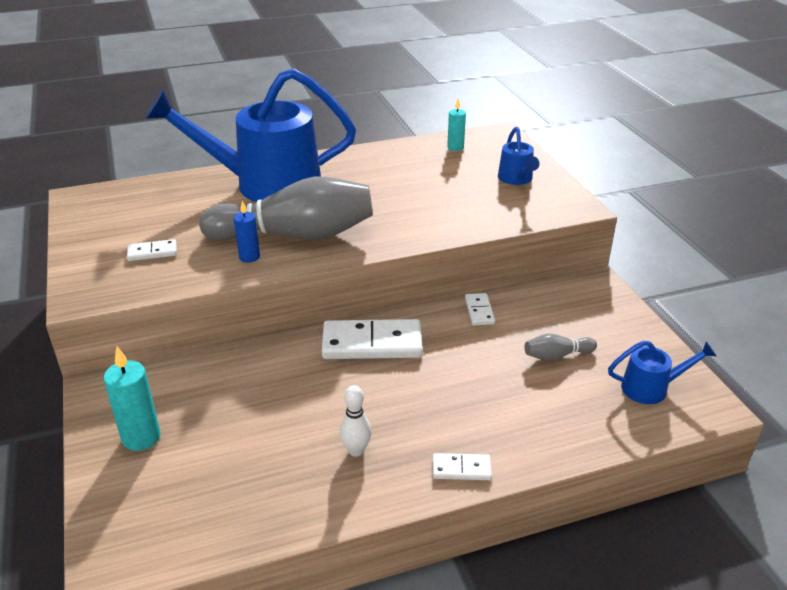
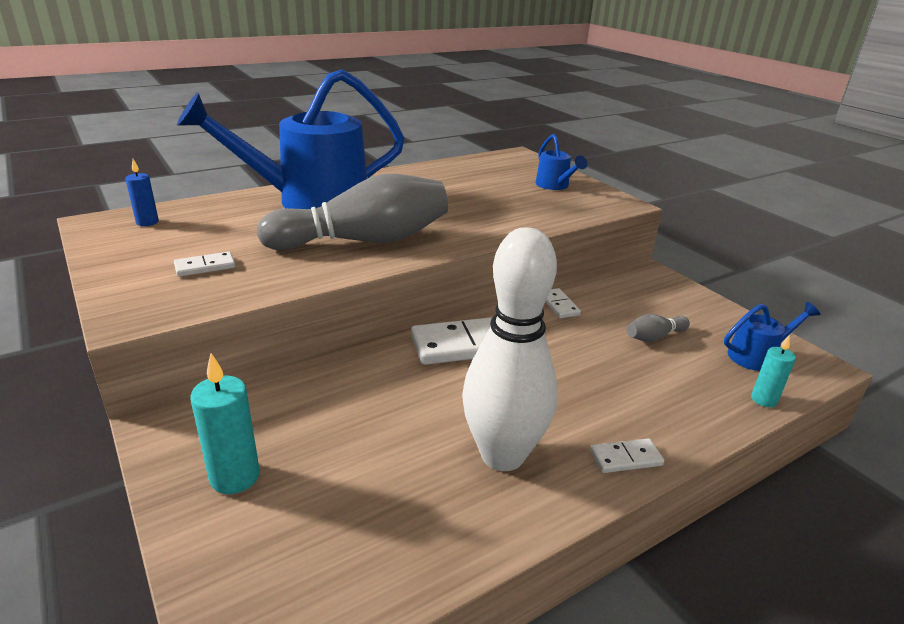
camera: 15 degrees left, 5 degrees down
blue candle [234,201,260,263] -> blue candle moved to [125,159,159,226]
white bowling pin [340,385,371,457] -> white bowling pin [462,227,558,471], size x2.43
turquoise candle [447,99,466,151] -> turquoise candle moved to [751,335,796,407]

